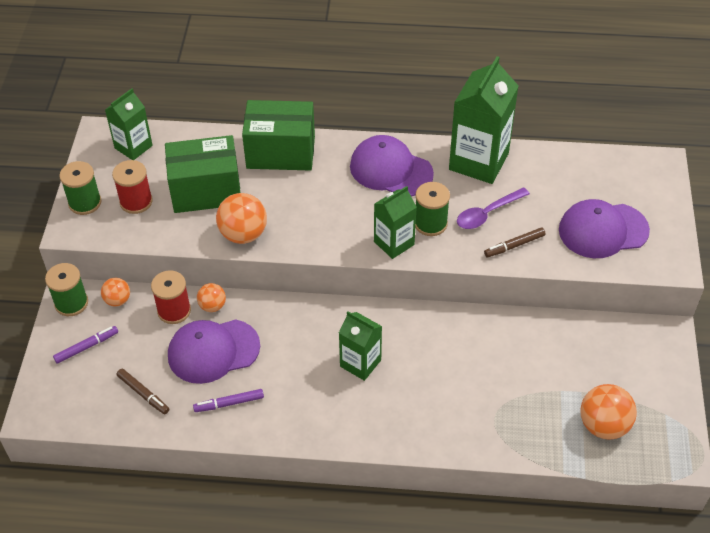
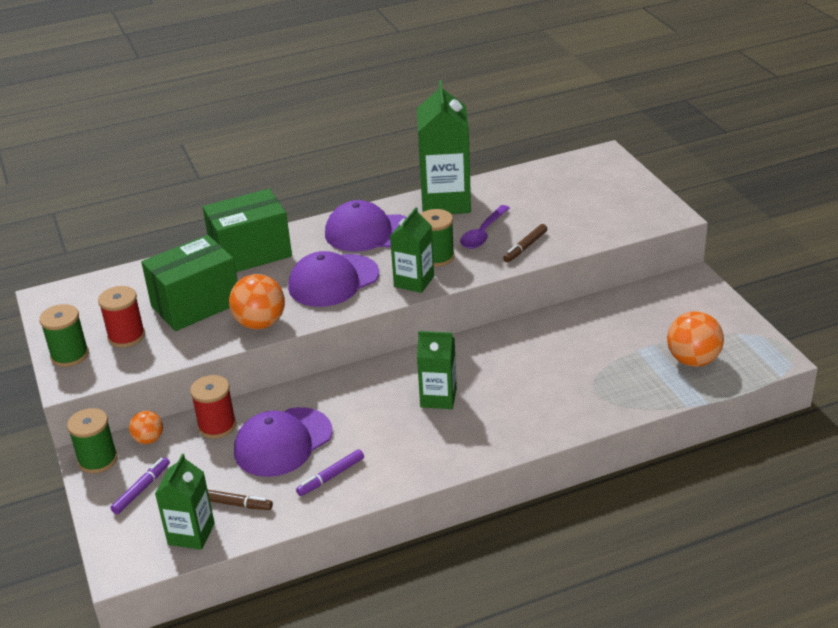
camera: 25 degrees left, 15 degrees down
green carton [105,88,153,160] -> green carton moved to [155,454,215,550]
orange ball [197,283,226,312] -> none
purple cap [559,199,650,258] -> purple cap moved to [288,251,379,307]

